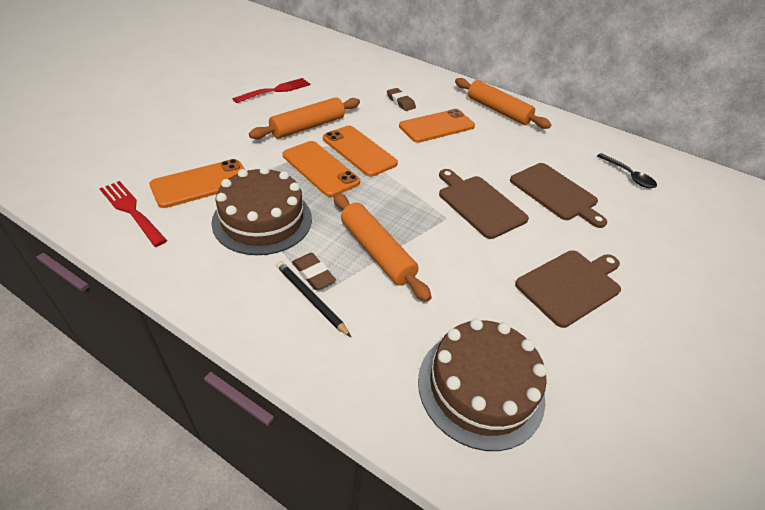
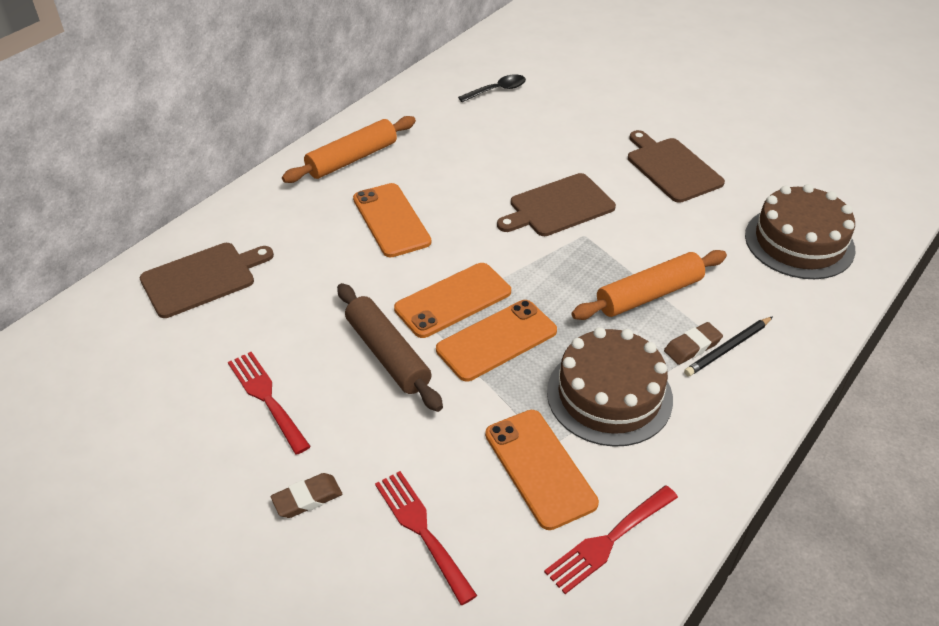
camera: 80 degrees left, 0 degrees up
orange rolling pin [249,97,360,139] -> brown rolling pin [337,283,443,412]
brown eraser [387,88,416,111] -> brown eraser moved to [271,473,342,518]
brown cutting board [510,163,607,228] -> brown cutting board moved to [140,243,274,318]
none -> red fork [375,471,477,605]

